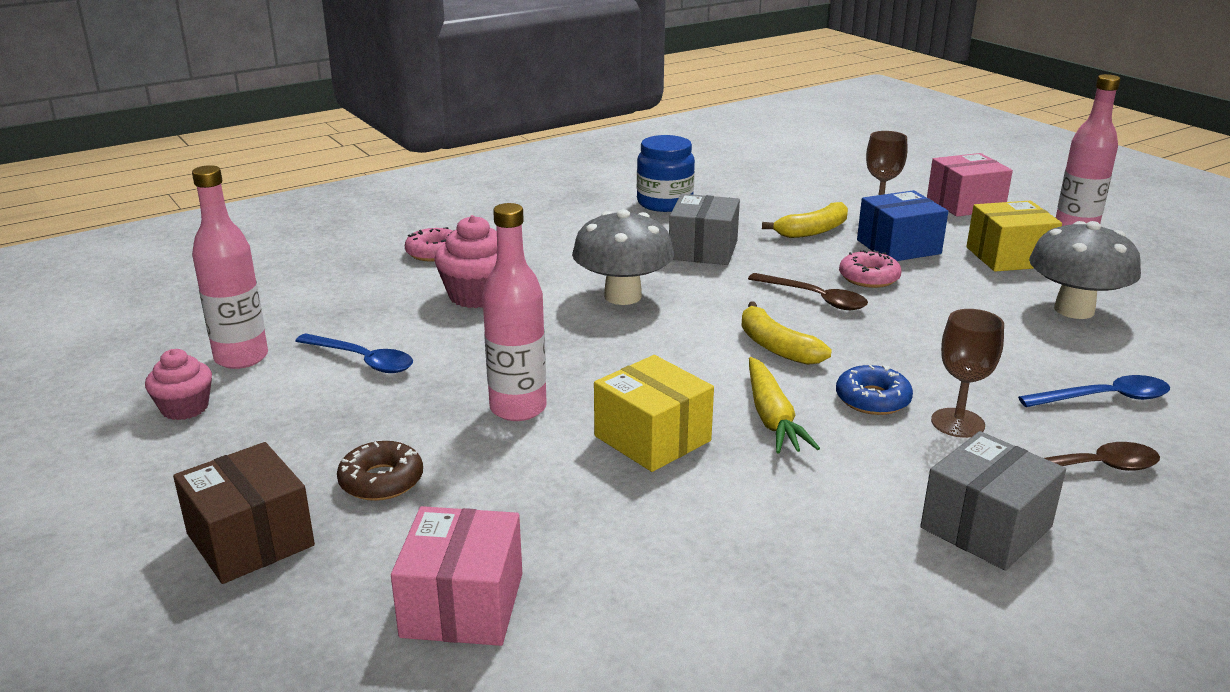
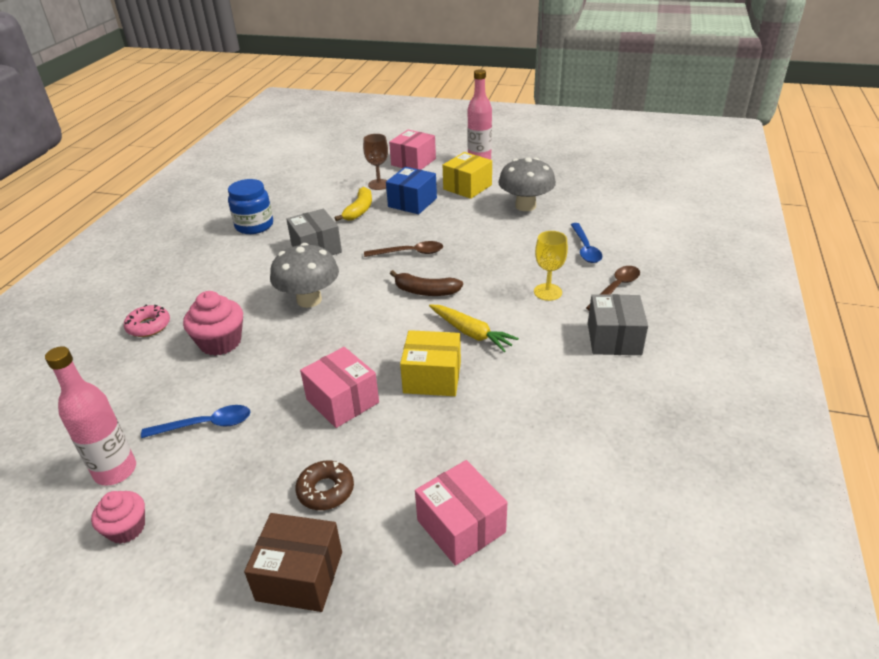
camera: 40 degrees left, 10 degrees up
pink bottle [482,203,547,421] -> pink box [300,347,379,428]
yellow banana [741,302,832,365] -> brown banana [390,270,463,296]
blue donut [836,365,913,415] -> none
pink donut [839,250,902,288] -> none
brown goblet [931,309,1004,438] -> yellow goblet [534,231,568,301]
blue spoon [1018,375,1170,407] -> blue spoon turned 135 degrees clockwise [571,223,602,263]

